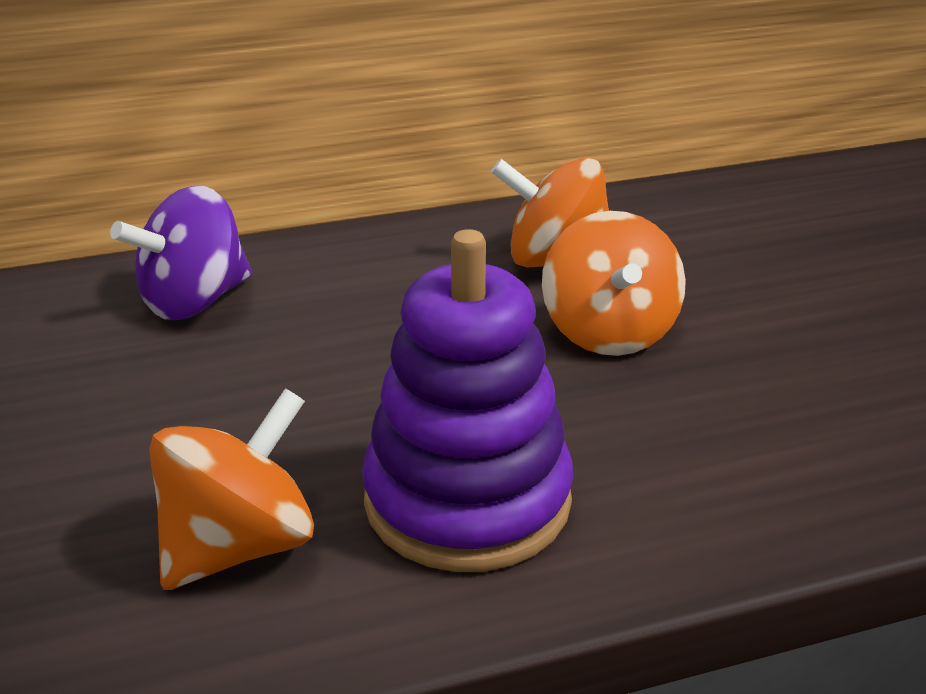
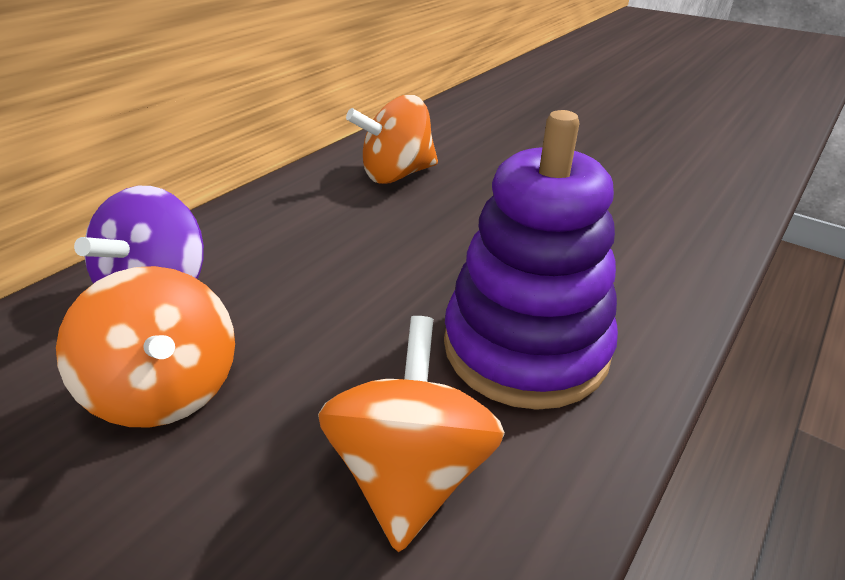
camera: 35 degrees left, 5 degrees up
orange spinning top [542,211,686,356] -> orange spinning top moved to [56,266,235,428]

